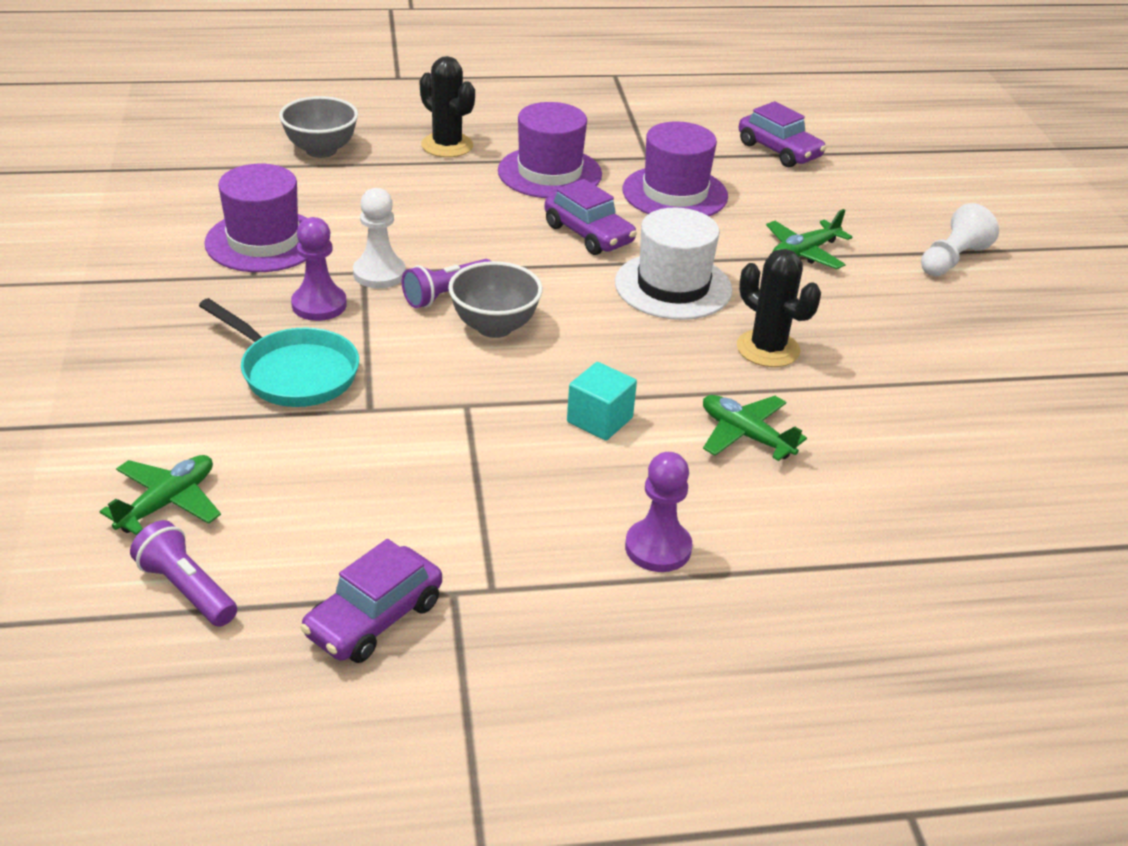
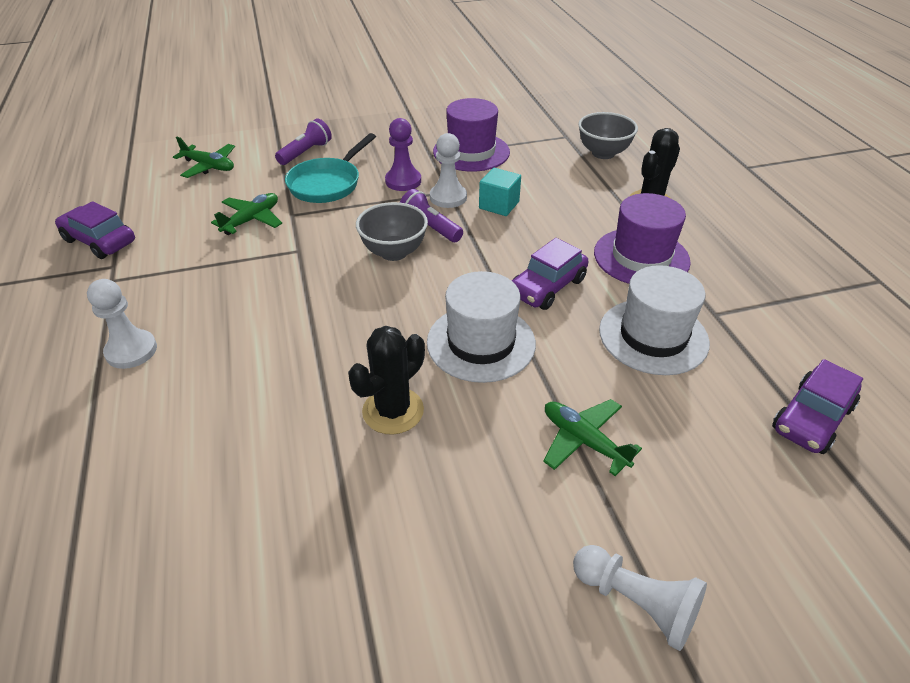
camera: 85 degrees right, 5 degrees up
purple flashlight [130,520,237,627] -> purple flashlight moved to [275,118,332,165]
turquoise cube [567,362,637,441] -> turquoise cube moved to [479,168,521,216]
purple hat [623,121,728,216] -> white hat [599,265,710,375]
purple pawn [625,452,692,572] -> white pawn [87,279,157,369]
green plane [703,395,807,461] -> green plane moved to [211,193,282,235]

